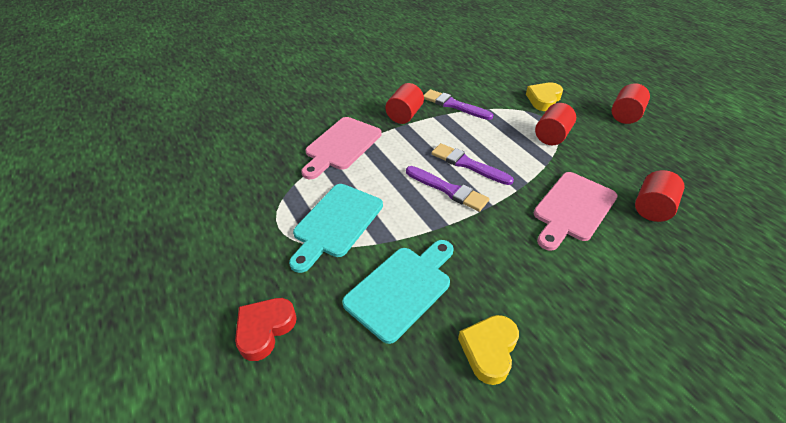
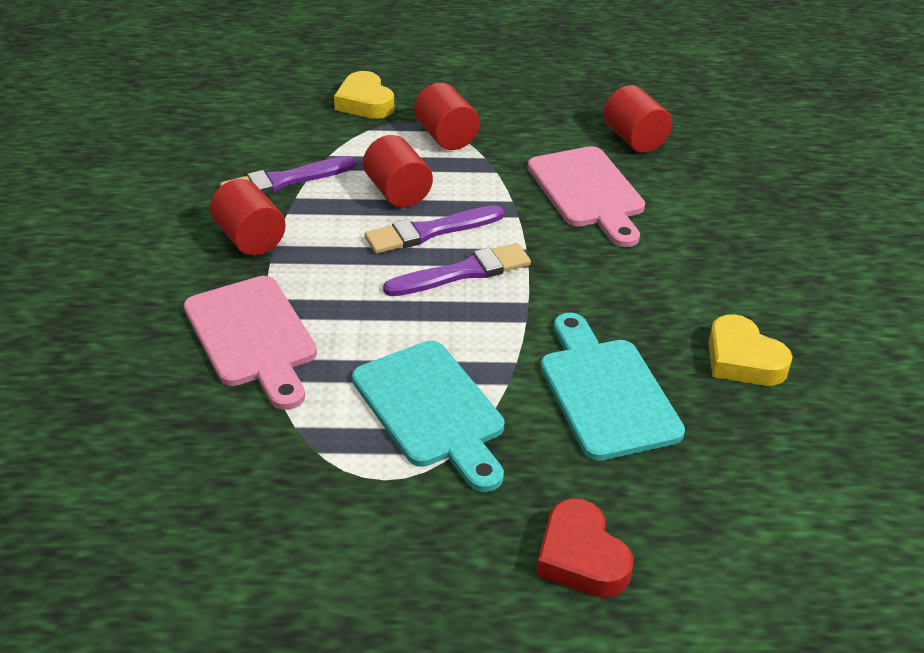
camera: 60 degrees left, 5 degrees down
red cylinder [611,83,650,124] -> red cylinder moved to [363,135,433,208]

